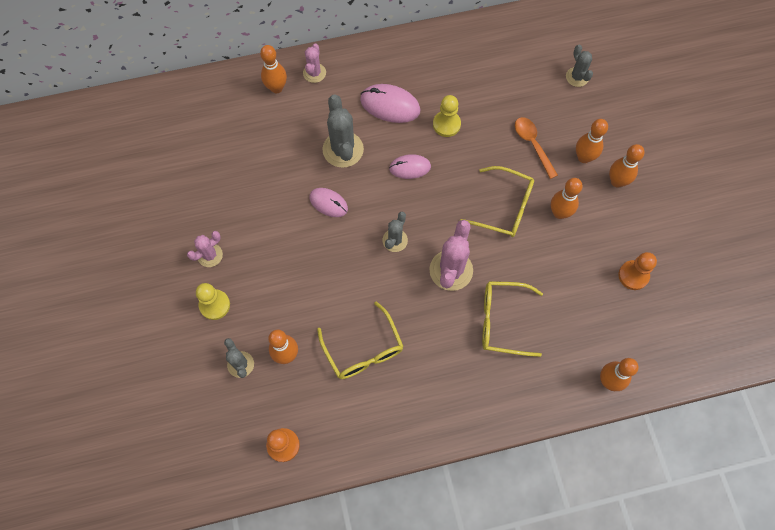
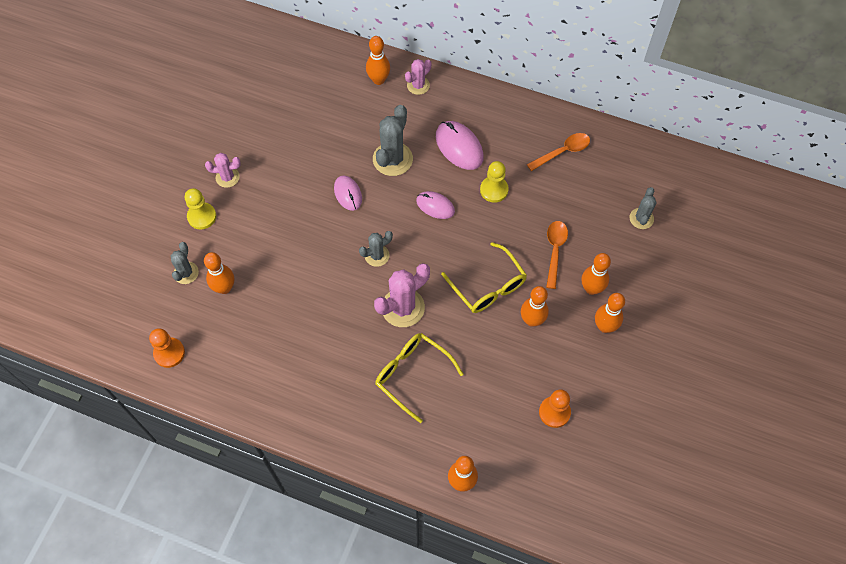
camera: 35 degrees right, 5 degrees down
yellow glasses [317,302,404,379] -> none
none -> orange spoon [527,133,590,171]

